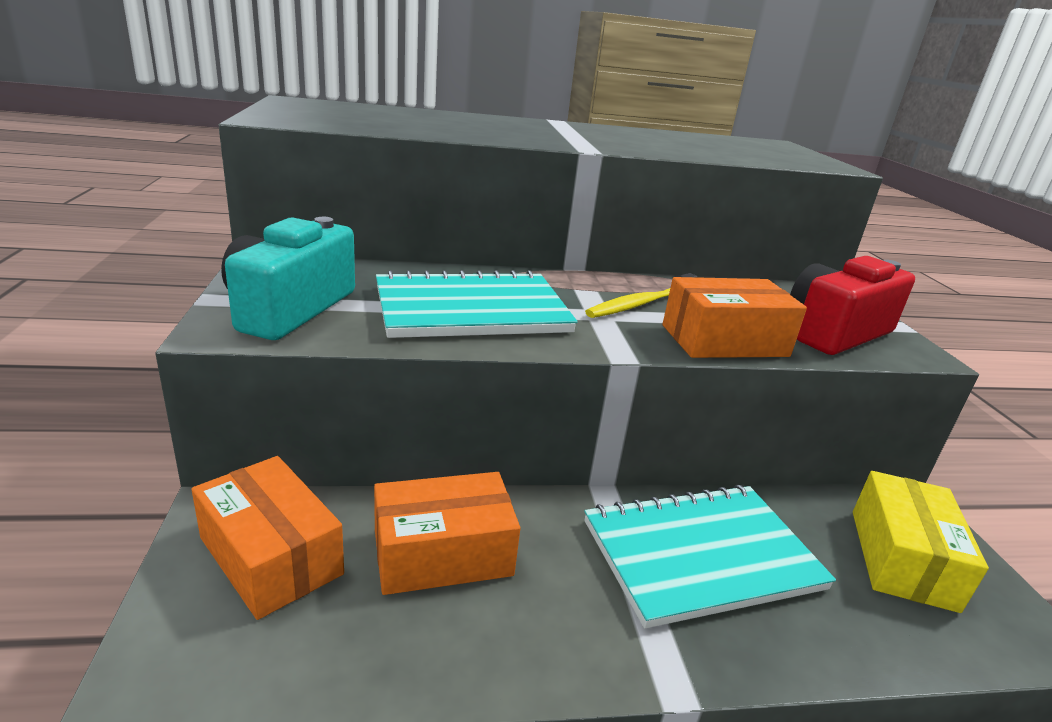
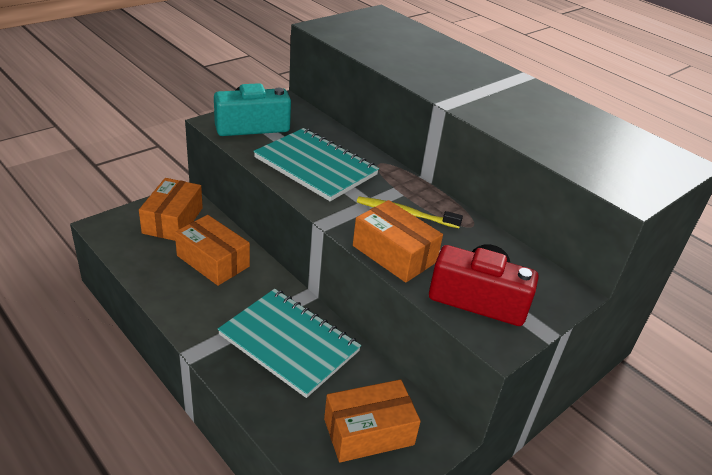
camera: 55 degrees right, 10 degrees up
yellow box [853,471,989,613] -> orange box [324,379,421,462]

